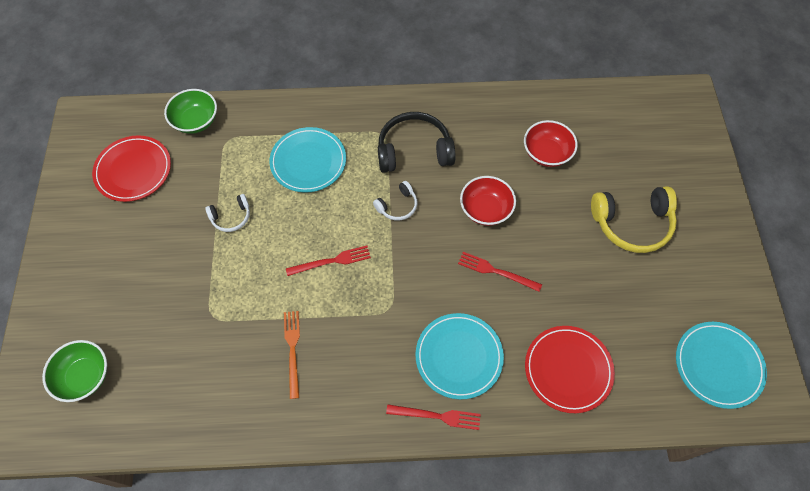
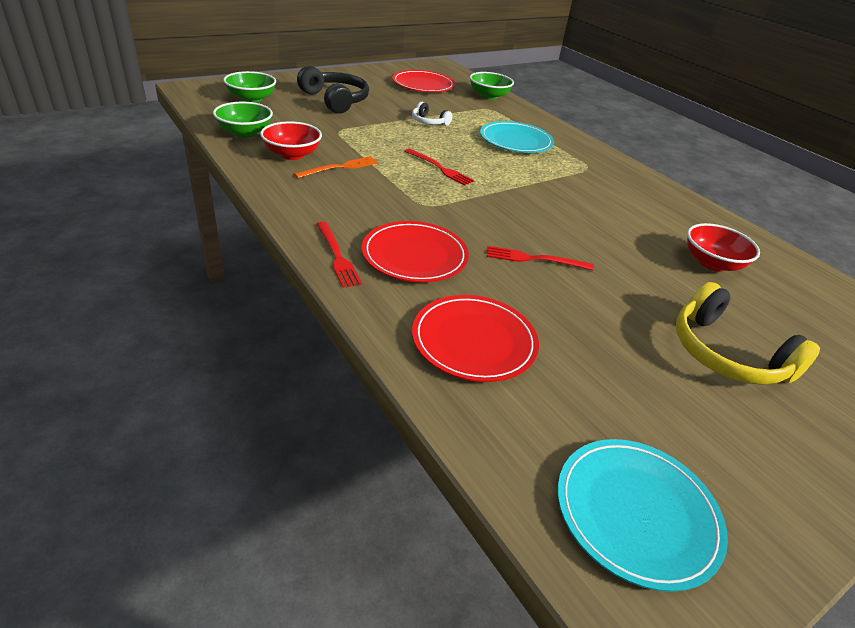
camera: 55 degrees right, 25 degrees down
white headphones [373,181,417,220] -> none
black headphones [378,112,456,173] -> black headphones moved to [297,66,369,114]
turquoise plate [415,313,504,399] -> red plate [362,221,469,282]
red fork [458,252,542,292] -> red fork turned 75 degrees counterclockwise [487,246,594,270]
red bowl [460,176,516,226] -> red bowl moved to [260,121,322,160]
none -> green bowl [213,102,273,138]

